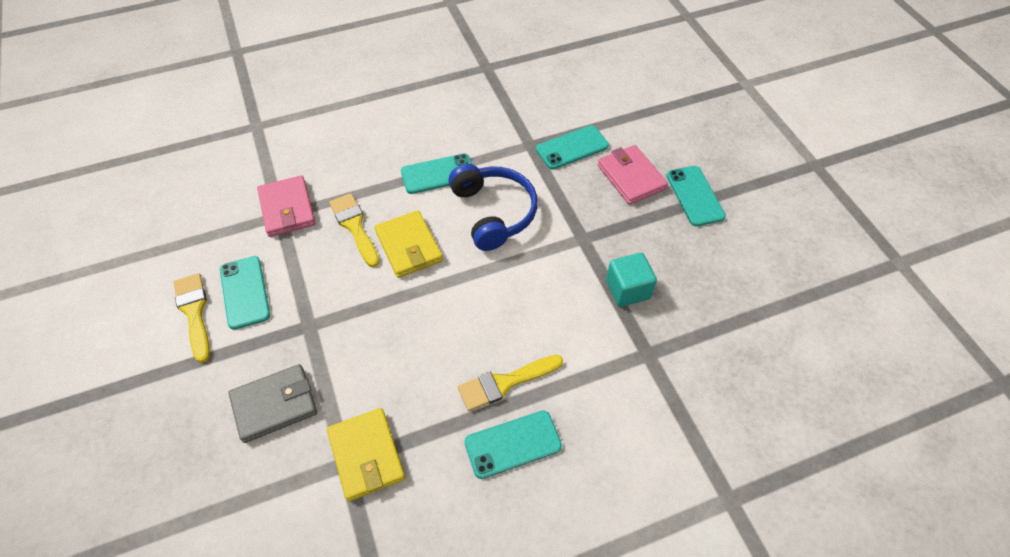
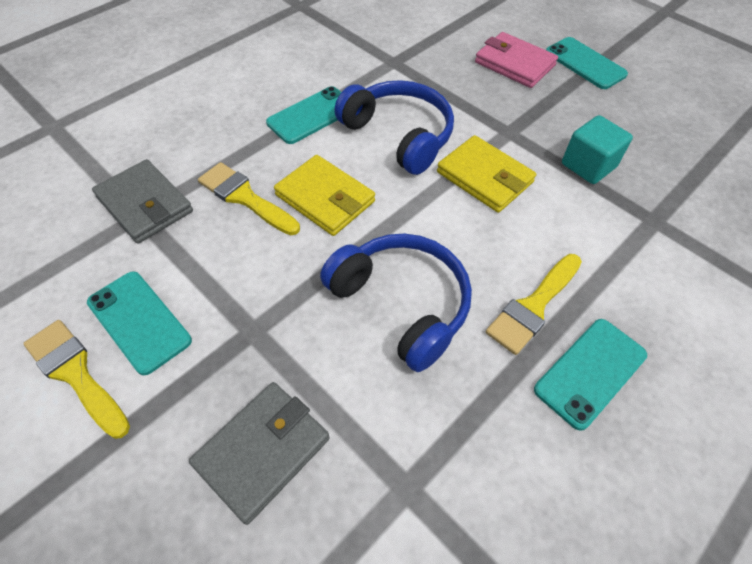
camera: 25 degrees left, 0 degrees up
pink wallet [257,175,316,237] -> grey wallet [92,159,193,244]
yellow wallet [327,408,405,501] -> yellow wallet moved to [437,135,536,213]
turquoise phone [536,125,609,169] -> none
none -> blue headphones [320,233,472,372]

